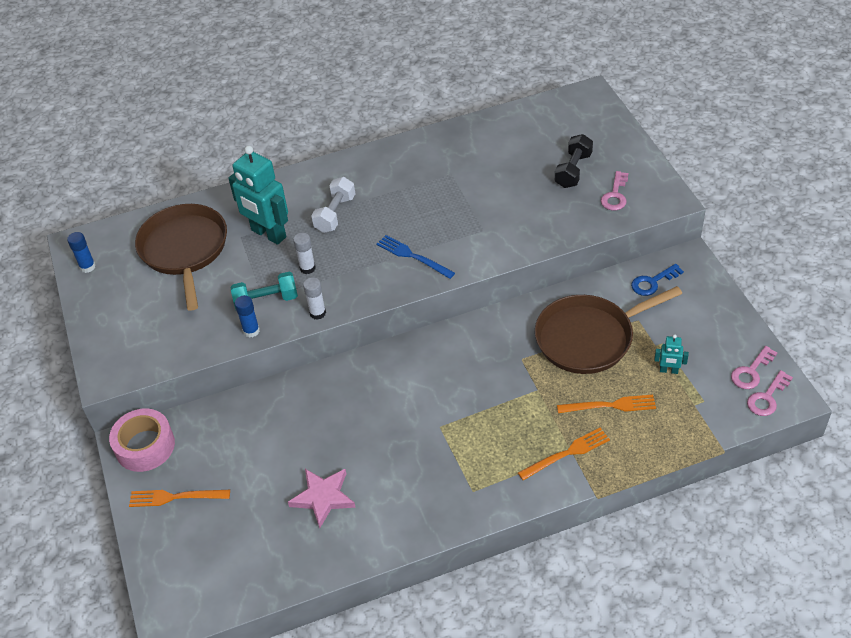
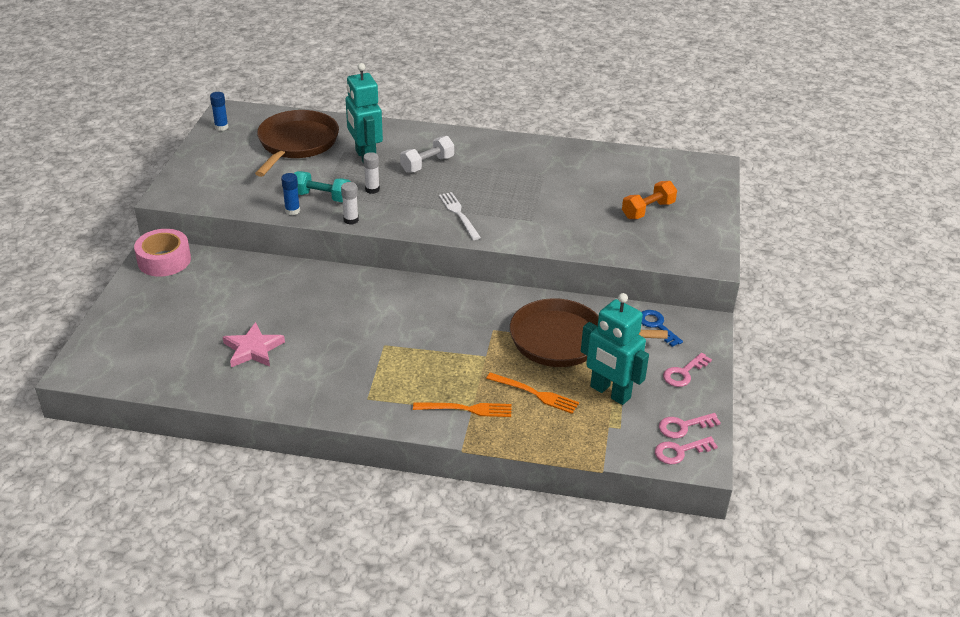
camera: 25 degrees right, 10 degrees down
orange fork [129,490,230,507] -> none
blue fork [376,235,455,279] -> white fork [439,192,481,240]
black dumbbell [555,134,593,188] -> orange dumbbell [622,181,677,219]
pink key [601,171,628,210] -> pink key moved to [663,353,712,387]
blue key [631,264,684,296] -> blue key turned 60 degrees clockwise [642,310,683,347]
turquoise robot [654,334,689,374] -> turquoise robot [581,293,649,405], size x2.24

